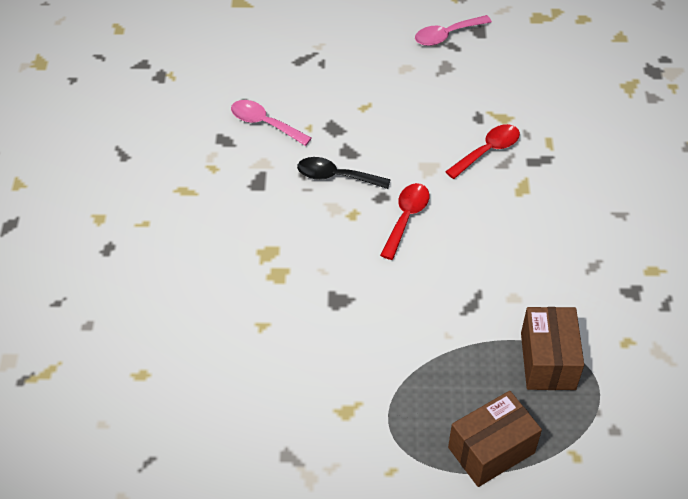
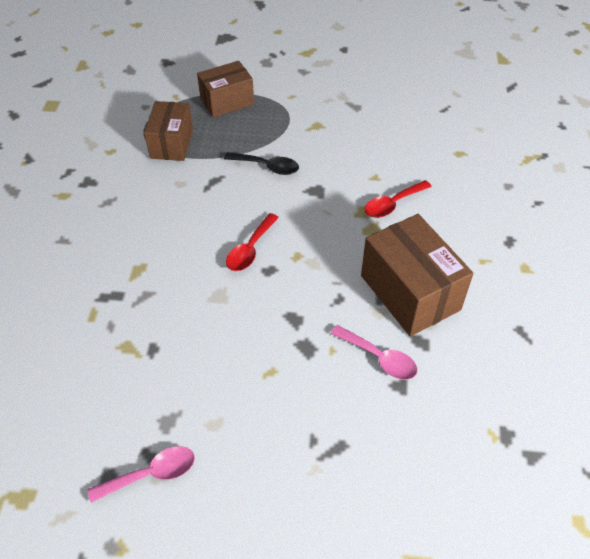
camera: 175 degrees left, 0 degrees up
black spoon [297,157,391,189] -> black spoon moved to [224,152,299,175]
red spoon [445,124,520,179] -> red spoon moved to [364,180,432,218]
none -> brown box [361,214,473,336]

